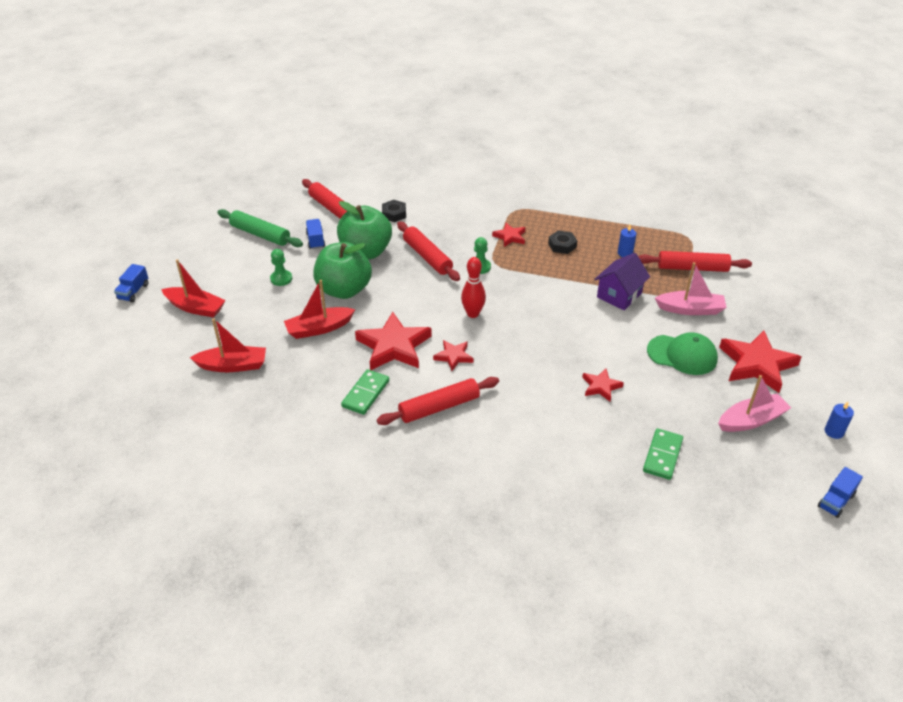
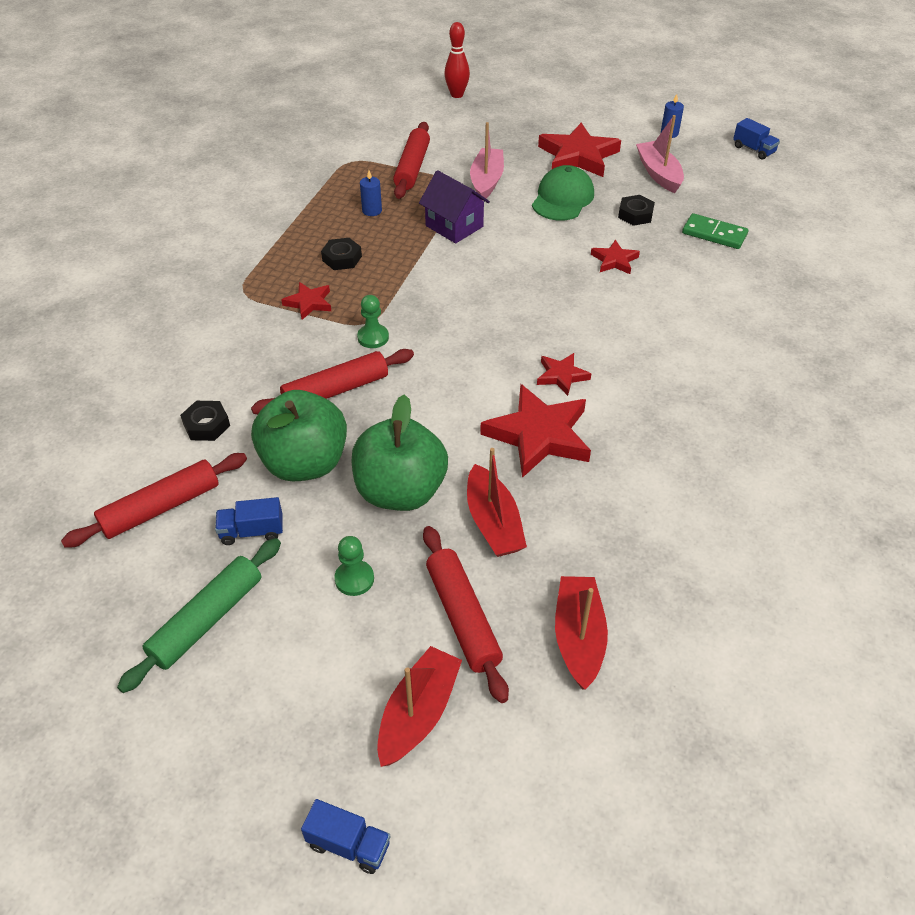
camera: 85 degrees left, 5 degrees up
green domino [341,369,389,415] -> none
red rolling pin [377,377,499,425] -> red rolling pin moved to [423,526,509,703]
red bowling pin [461,257,486,318] -> red bowling pin moved to [444,22,470,98]
none -> black nut [618,195,655,226]

